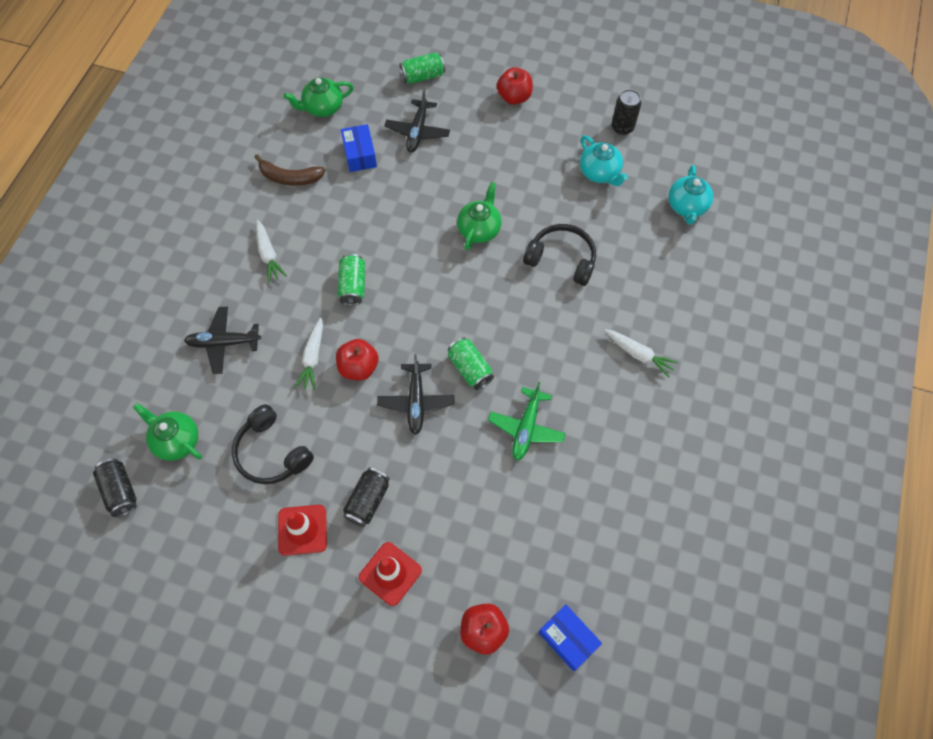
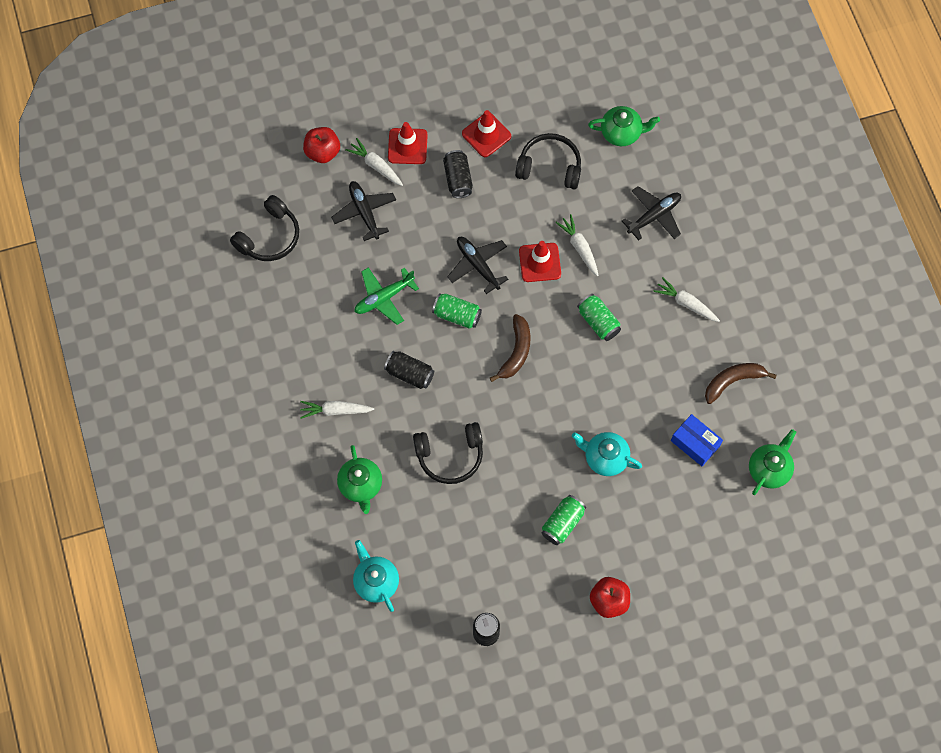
camera: 145 degrees right, 5 degrees up
black can [93,458,137,517] -> black can moved to [384,351,434,389]
red apple [336,339,379,380] -> red traffic cone [519,241,561,282]
black plane [384,90,450,152] -> black plane moved to [331,181,396,241]
green can [400,52,445,84] -> green can moved to [542,495,586,545]
green teapot [457,182,502,250] -> green teapot moved to [337,445,382,514]
green plane [488,382,566,461] -> green plane turned 105 degrees counterclockwise [354,267,419,325]
blue box [538,605,602,671] -> none
turquoise teapot [580,135,628,186] -> turquoise teapot moved to [572,432,642,476]
none -> black headphones [230,195,299,261]
none -> white carrot [345,138,403,186]
none -> brown banana [490,314,530,382]

